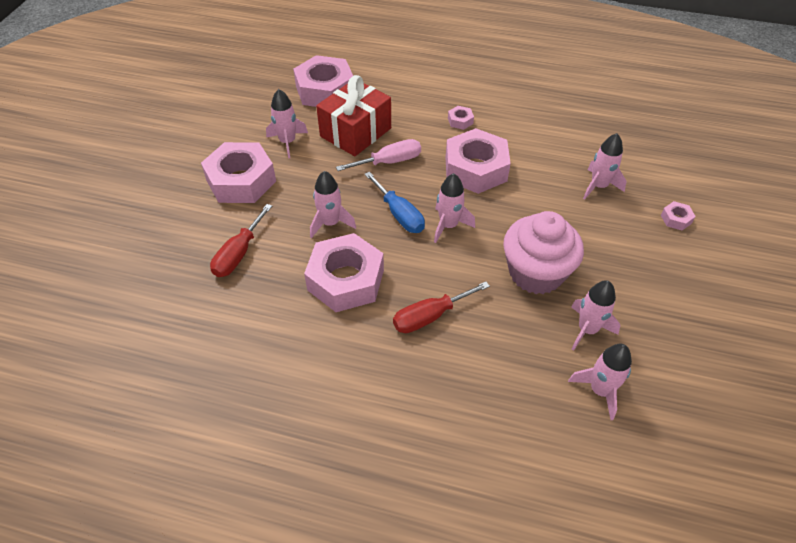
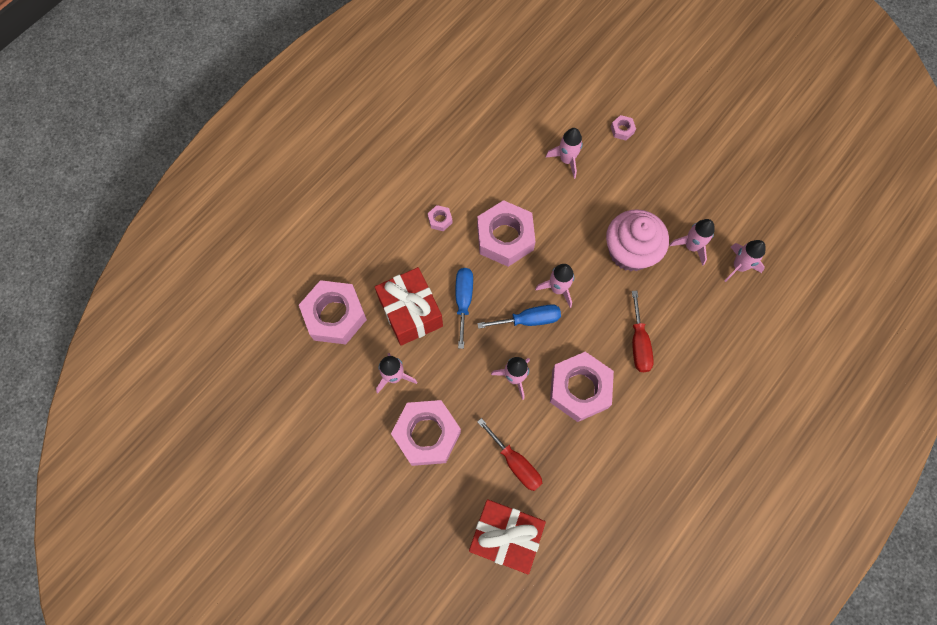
camera: 65 degrees left, 20 degrees up
pink screwdriver [336,139,421,171] -> blue screwdriver [456,268,473,349]
none -> red gift [469,499,546,574]

